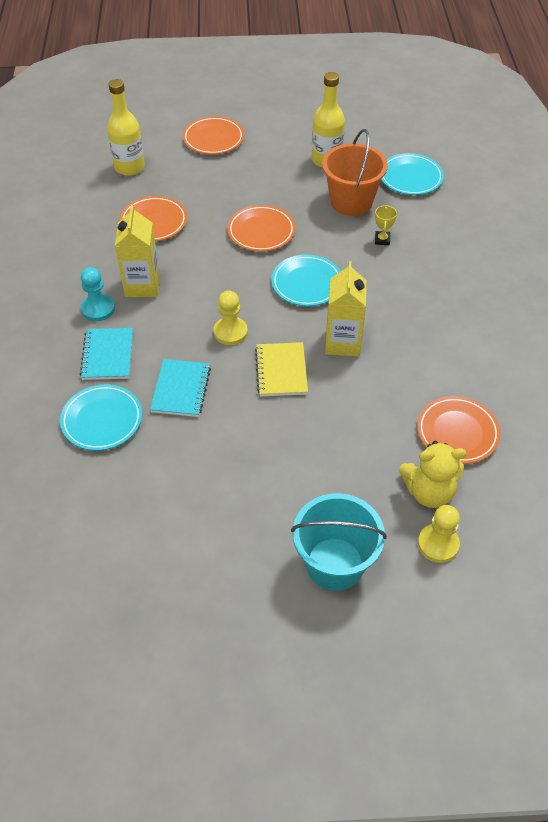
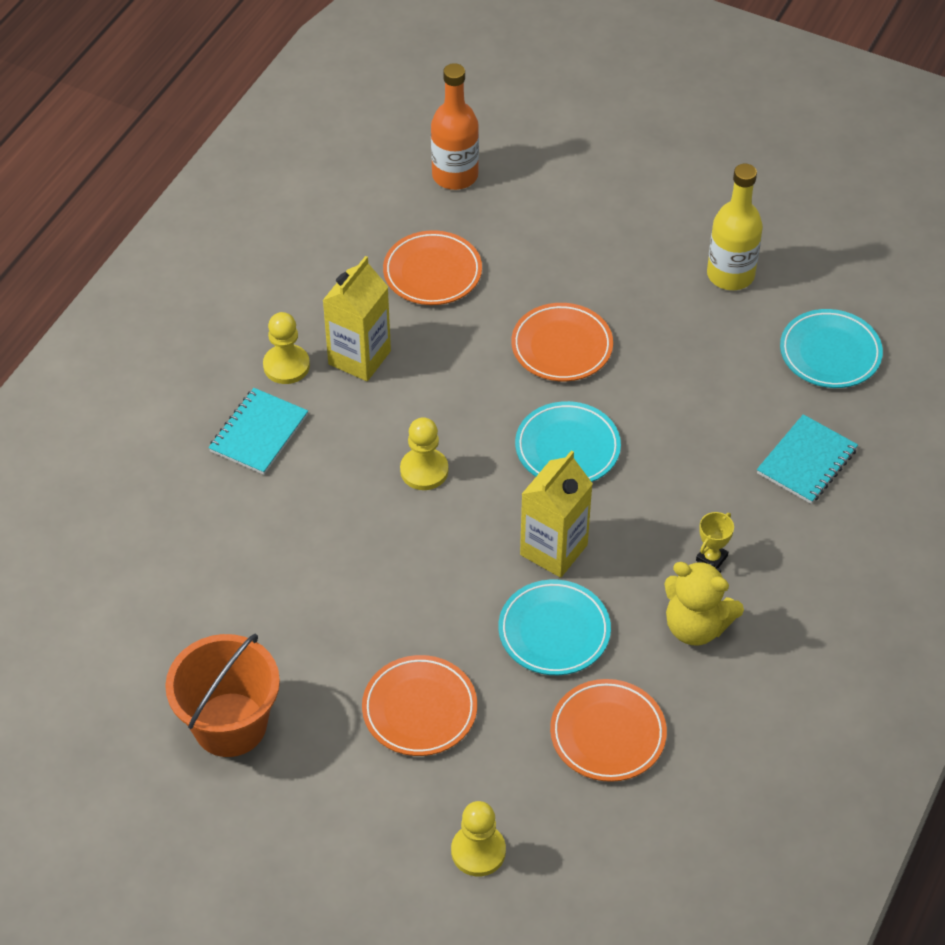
camera: 30 degrees right, 0 degrees up
turquoise plate [60,384,142,451] -> turquoise plate moved to [498,579,611,675]
turquoise pawn [81,267,115,321] -> yellow pawn [263,312,310,384]
yellow bottle [107,79,145,176] -> orange bottle [431,63,479,190]
turquoise notebook [150,359,211,417] -> turquoise notebook moved to [757,414,858,504]
orange plate [183,116,244,155] -> orange plate moved to [362,655,477,756]
yellow notebook [255,342,308,397] -> none
turquoise bucket [291,493,387,591] -> none
orange bucket [322,129,388,216] -> orange bucket moved to [165,634,280,757]
yellow trophy [375,205,397,245] -> yellow trophy moved to [696,512,734,569]
yellow teddy bear [399,441,467,508] -> yellow teddy bear moved to [664,561,744,645]

